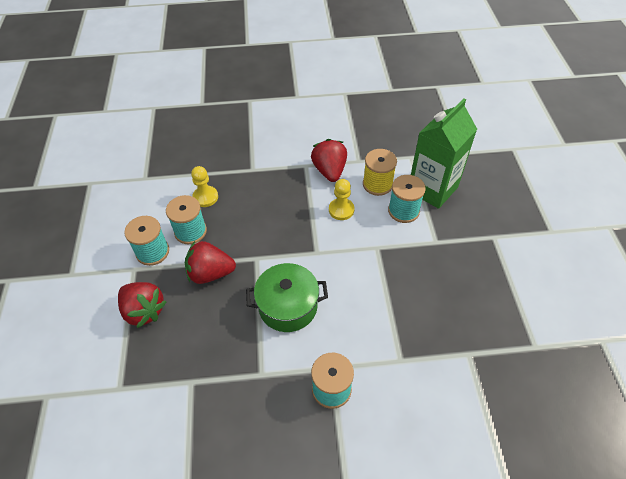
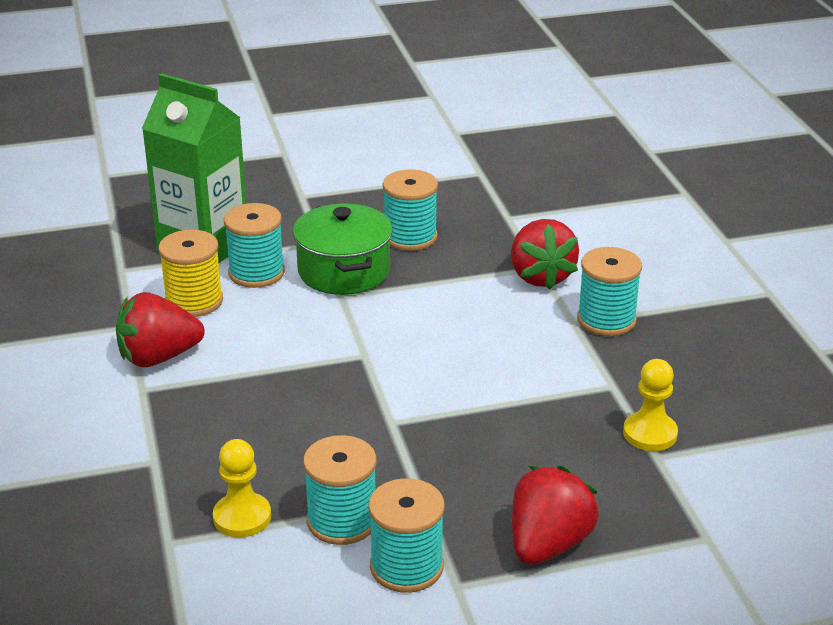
camera: 100 degrees left, 20 degrees down
red strawberry [185,241,236,284] -> red strawberry moved to [511,219,579,290]
green pot [246,263,328,332] -> green pot moved to [293,203,393,295]
yellow pawn [329,179,354,220] -> yellow pawn moved to [623,359,678,451]
none -> turquoise spool [383,169,438,251]

